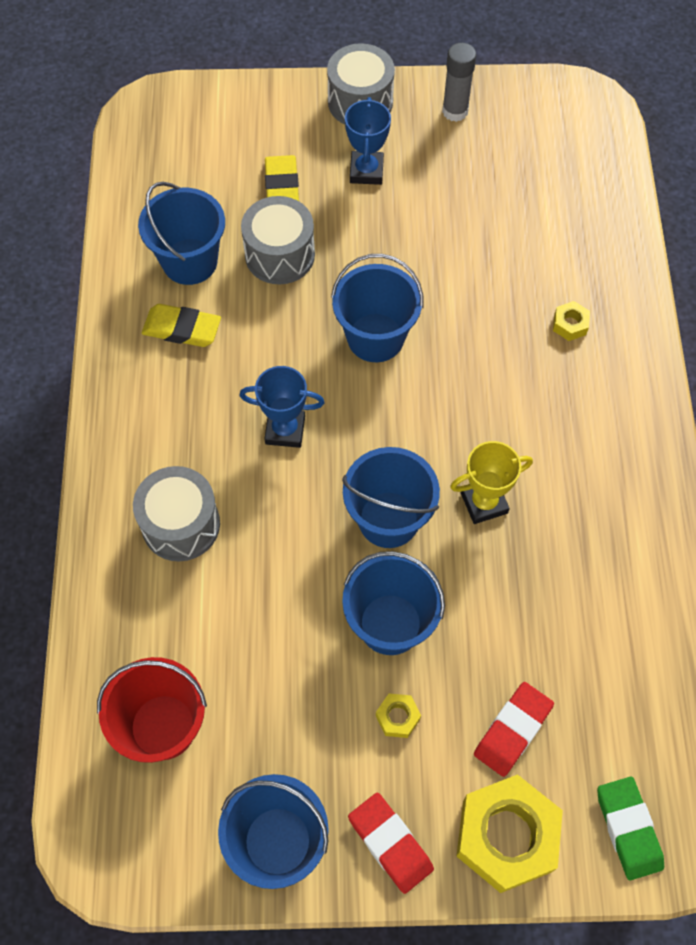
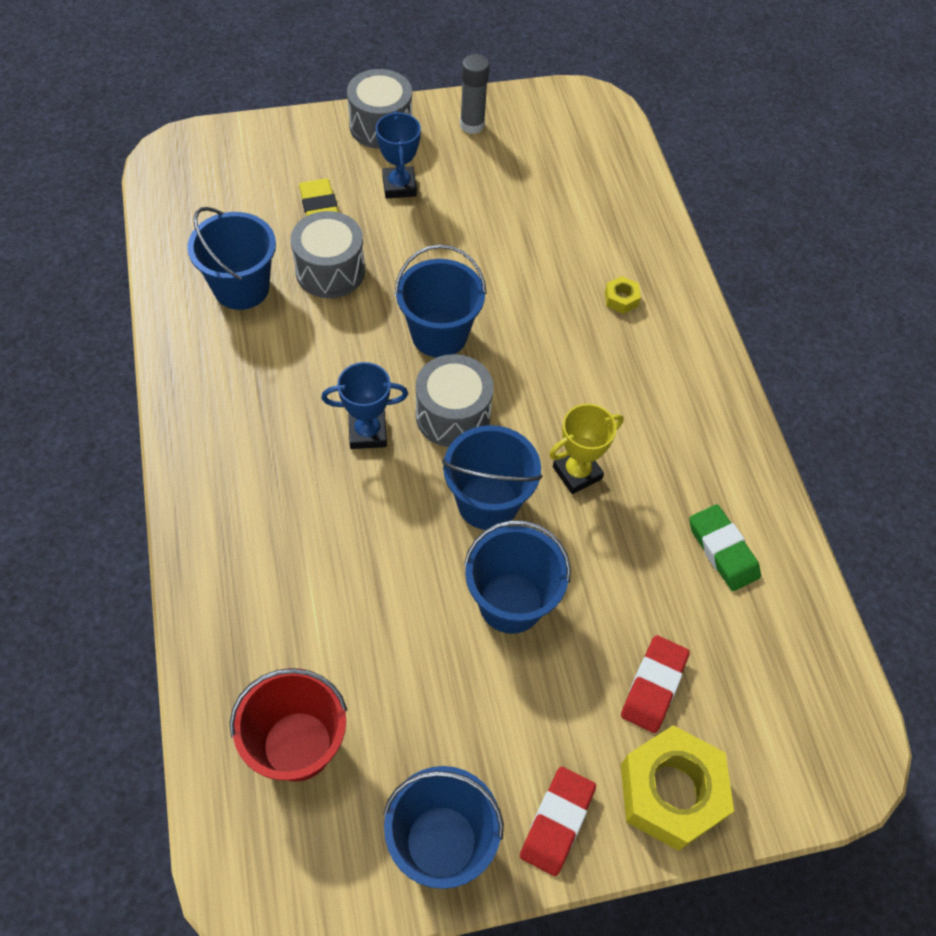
camera: 15 degrees left, 5 degrees down
grey drum [133,466,220,561] -> grey drum moved to [415,354,494,447]
yellow eraser [142,304,221,347] -> none
red eraser [348,793,434,894] -> red eraser turned 75 degrees clockwise [520,766,596,876]
yellow nut [376,694,421,738] -> none
green eraser [597,777,664,880] -> green eraser moved to [689,504,761,591]

